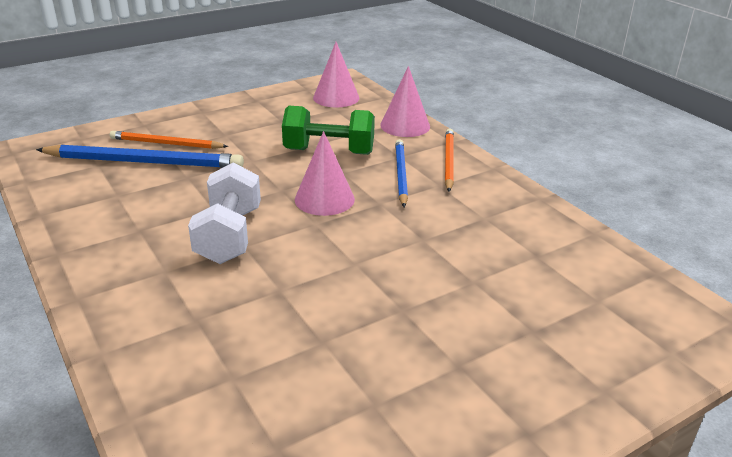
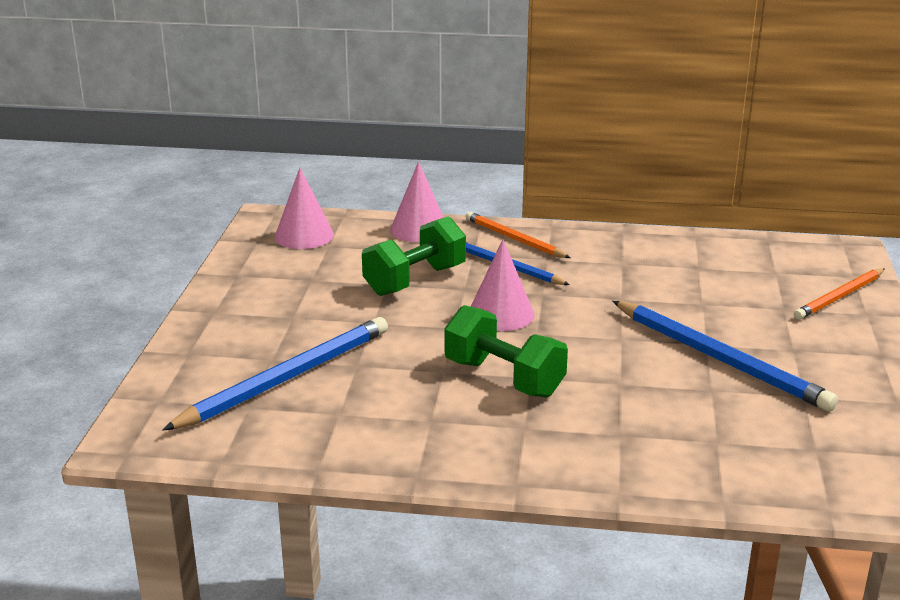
camera: 50 degrees left, 5 degrees down
orange pencil [110,131,228,149] -> orange pencil moved to [794,268,885,320]
white dumbbell [188,163,261,264] -> green dumbbell [444,305,568,398]
none -> blue pencil [612,301,838,411]

